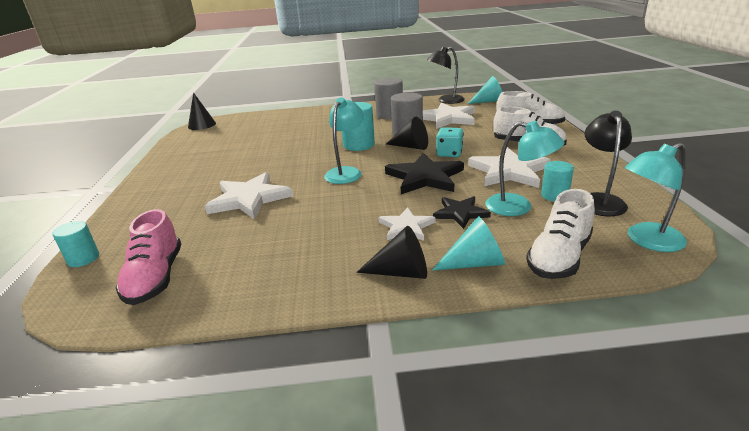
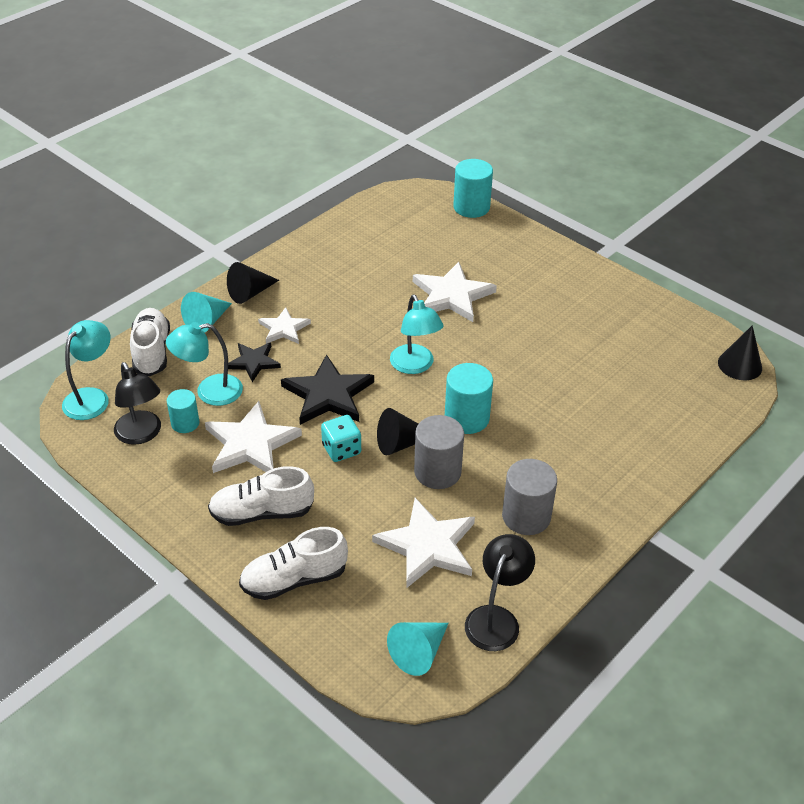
camera: 135 degrees right, 15 degrees up
turquoise cylinder [52,221,99,267] -> turquoise cylinder [453,159,493,218], size x1.61
pink shoe [116,209,181,305] -> none

